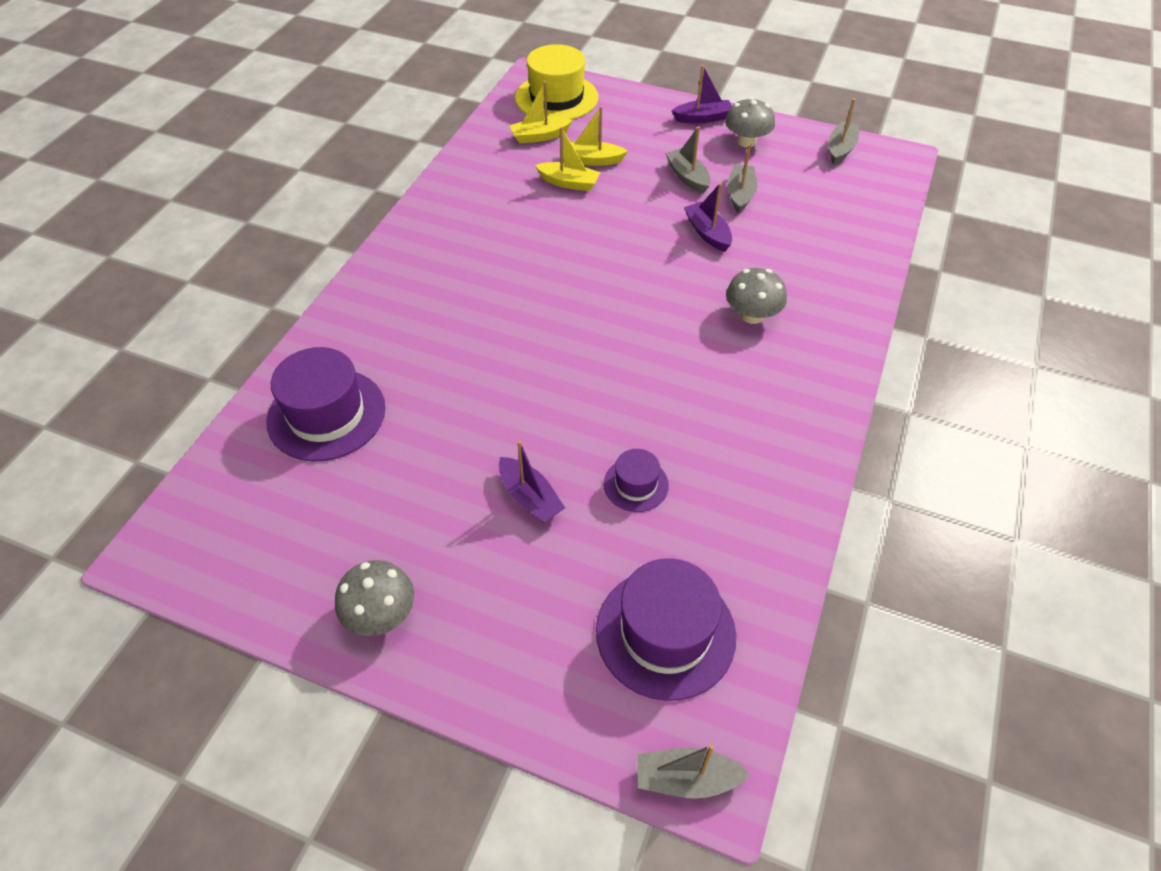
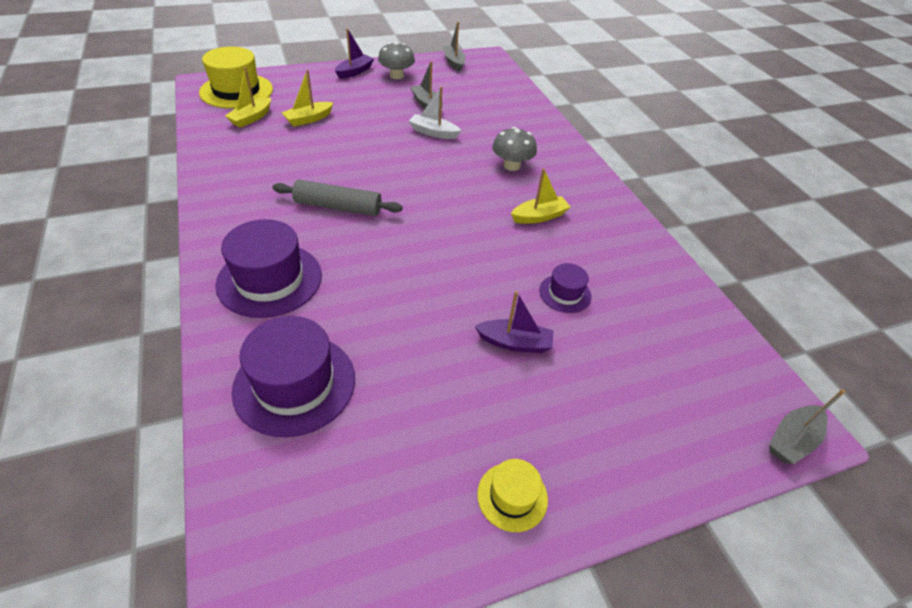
camera: 45 degrees left, 5 degrees down
grey mushroom [335,560,414,636] -> yellow hat [477,459,548,532]
yellow boat [535,127,601,191] -> yellow boat moved to [511,168,571,224]
purple hat [596,558,736,701] -> purple hat moved to [215,219,322,318]
grey boat [665,126,711,194] -> none
purple boat [684,183,732,252] -> white boat [409,87,461,139]
none -> grey rolling pin [273,179,403,216]

